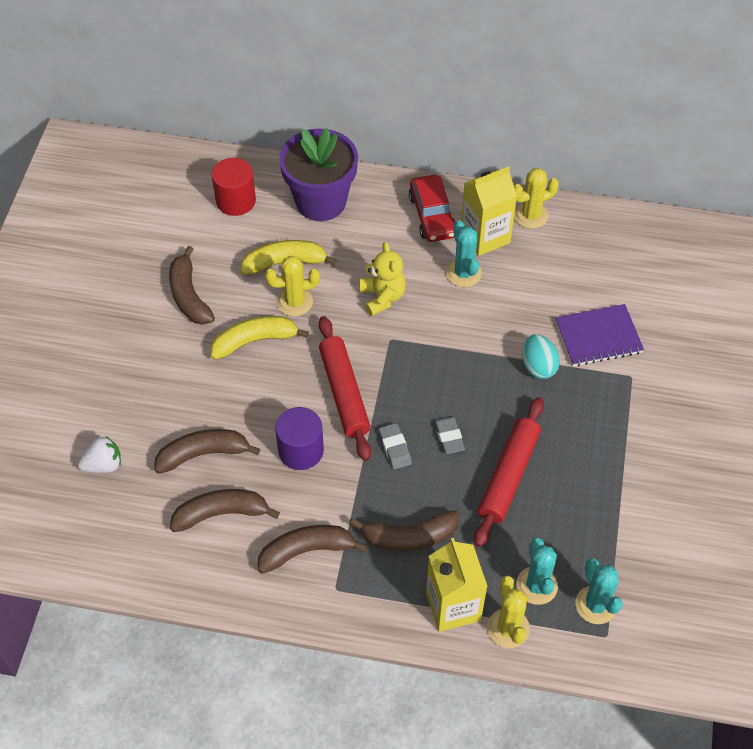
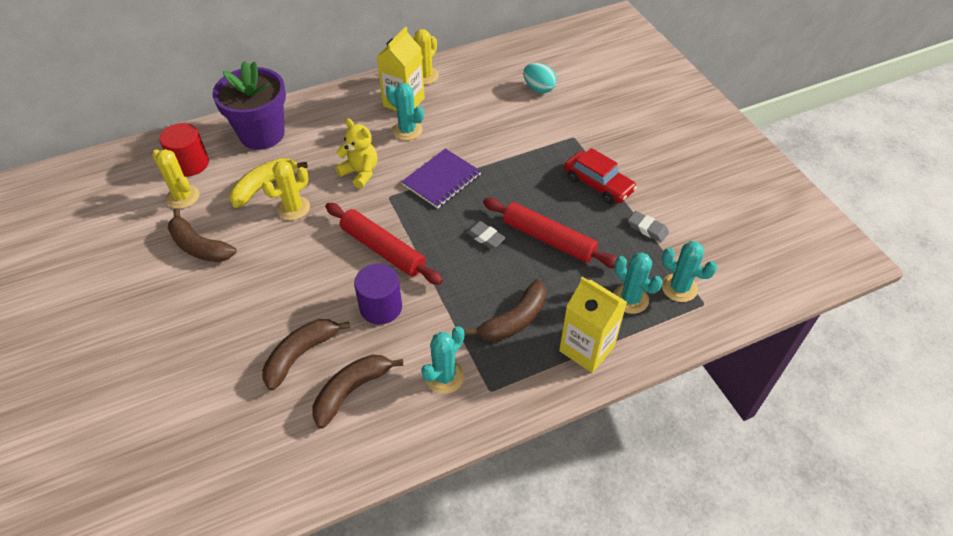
camera: 35 degrees left, 5 degrees down
white strawberry [78,436,121,473] -> none
yellow banana [211,316,309,360] -> none
brown banana [258,525,367,574] -> turquoise cactus [421,326,464,394]
grey eraser [379,423,412,469] -> grey eraser moved to [628,211,669,242]
red car [409,175,456,242] -> red car moved to [564,148,637,204]
red rolling pin [474,397,544,547] -> red rolling pin turned 45 degrees counterclockwise [483,198,617,268]
yellow cactus [487,576,530,648] -> yellow cactus moved to [152,149,200,209]
turquoise egg [522,334,560,379] -> turquoise egg moved to [523,63,557,93]
purple notebook [556,304,644,366] -> purple notebook moved to [401,148,481,209]

